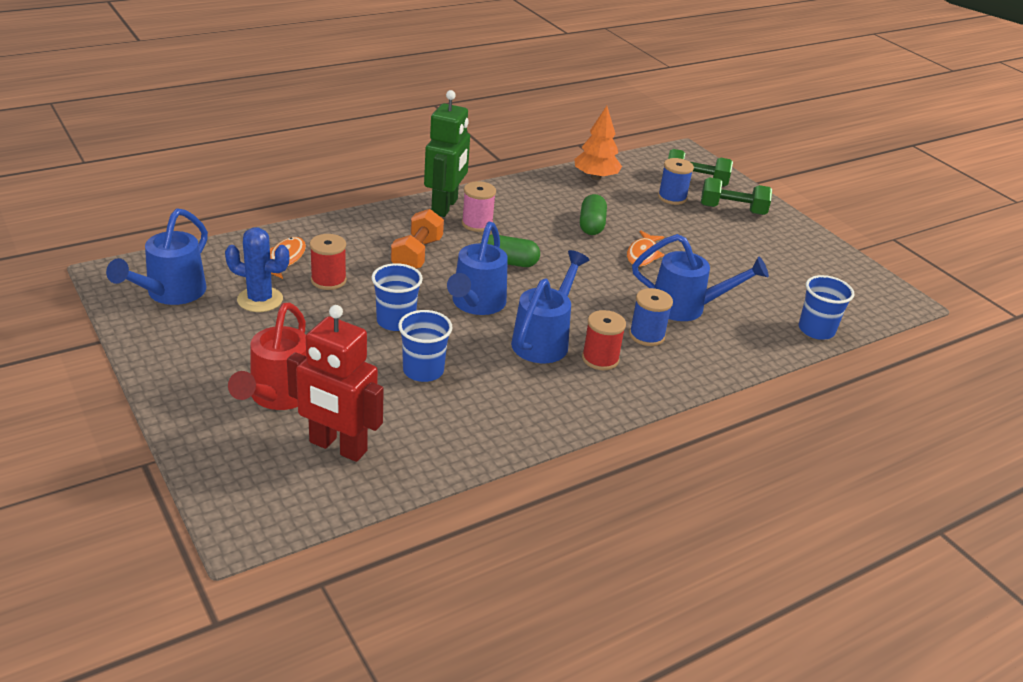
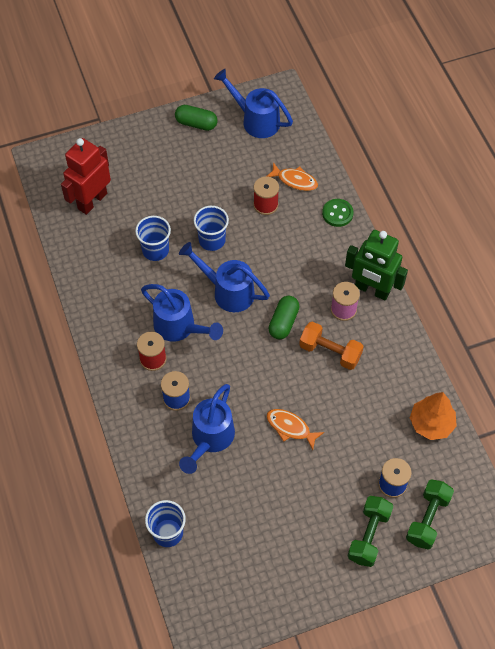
camera: 105 degrees right, 25 degrees up
blue cactus [225,227,289,312] -> none
red watering can [228,303,306,410] -> none
orange dumbbell [391,209,444,269] -> orange dumbbell moved to [299,322,364,370]
green capsule [580,194,607,235] -> green capsule moved to [175,105,218,131]
none -> green button [322,199,353,227]

